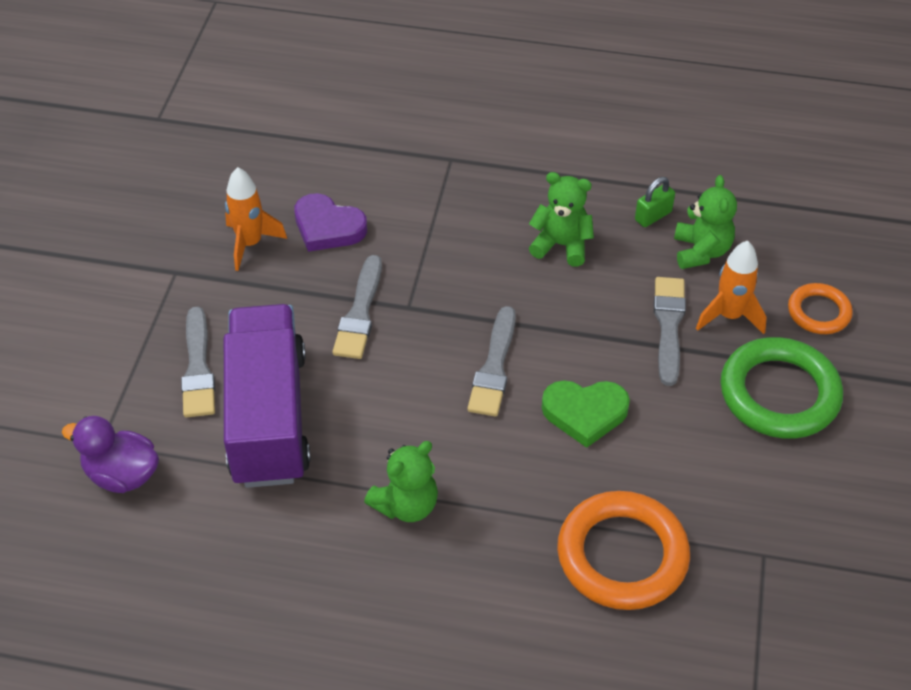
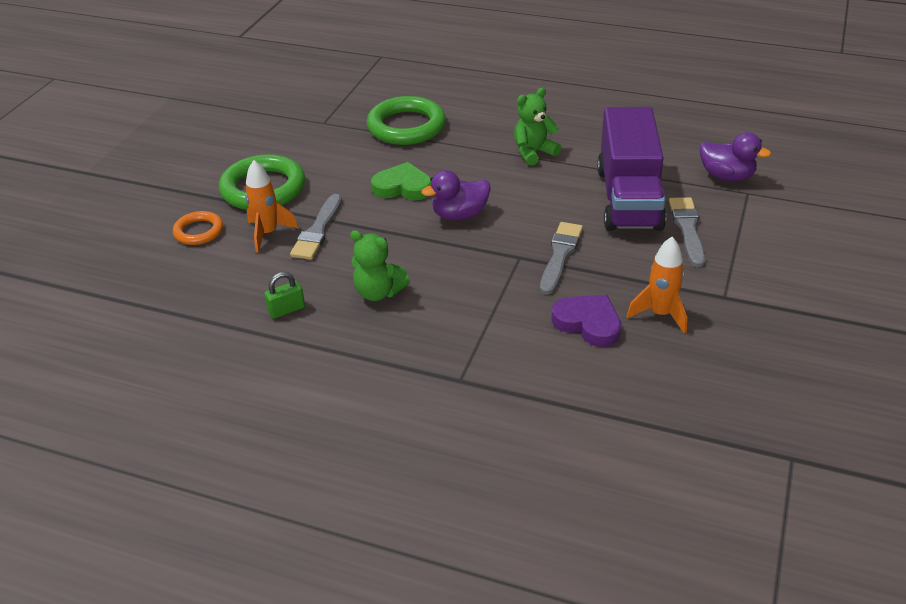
camera: 170 degrees left, 10 degrees down
grey brush [467,306,516,417] -> purple duck [421,170,491,220]
orange ring [557,491,690,610] -> green ring [367,96,446,145]
green teddy bear [674,175,737,269] -> none

